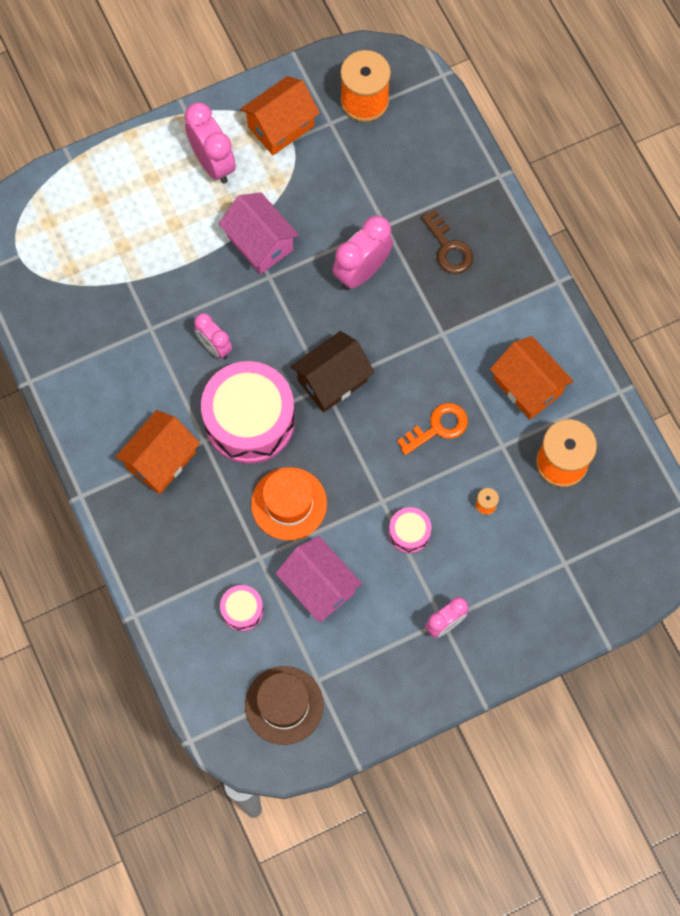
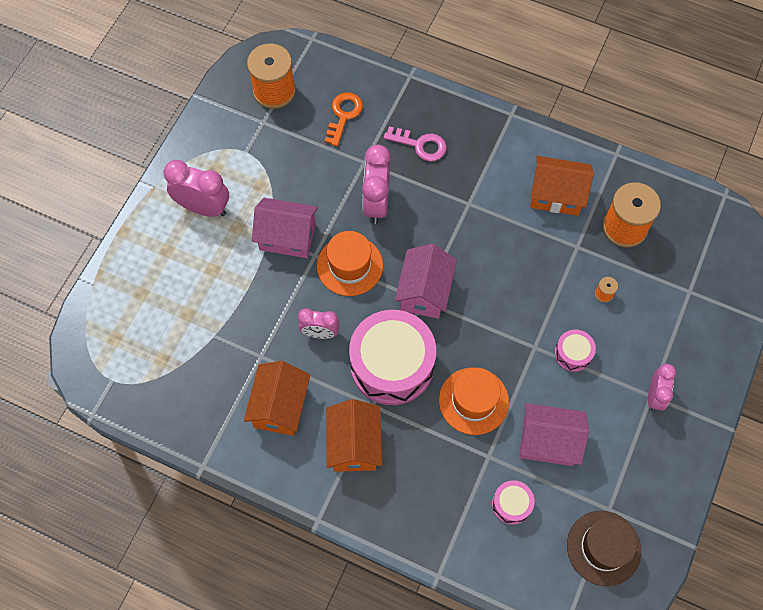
camera: 40 degrees left, 5 degrees down
orange house [240,76,320,155] -> orange house moved to [244,361,310,436]
brown house [291,331,374,413] -> pink house [395,244,457,319]
orange key [397,403,468,455] -> orange key moved to [325,92,363,147]
brown key [421,210,473,274] -> pink key [384,126,447,161]
none -> orange hat [317,231,383,296]

